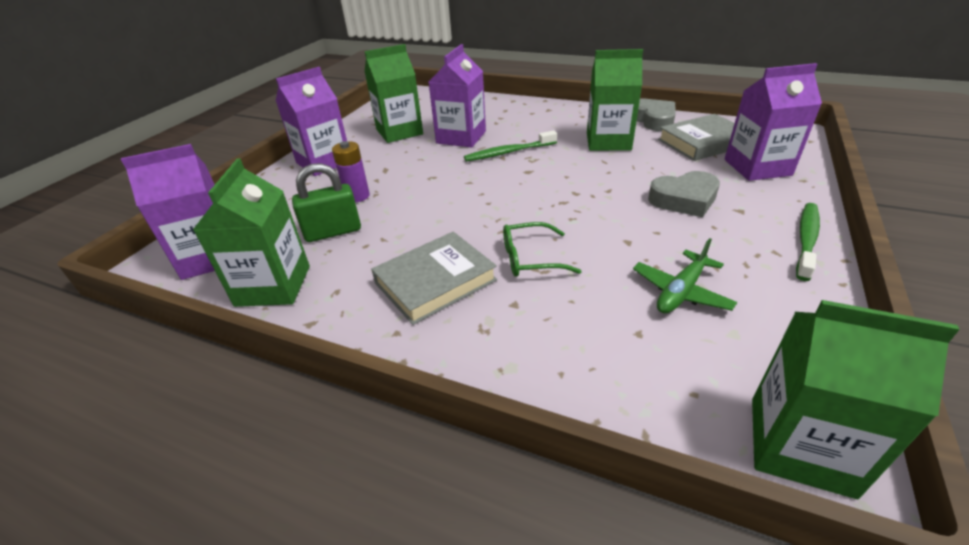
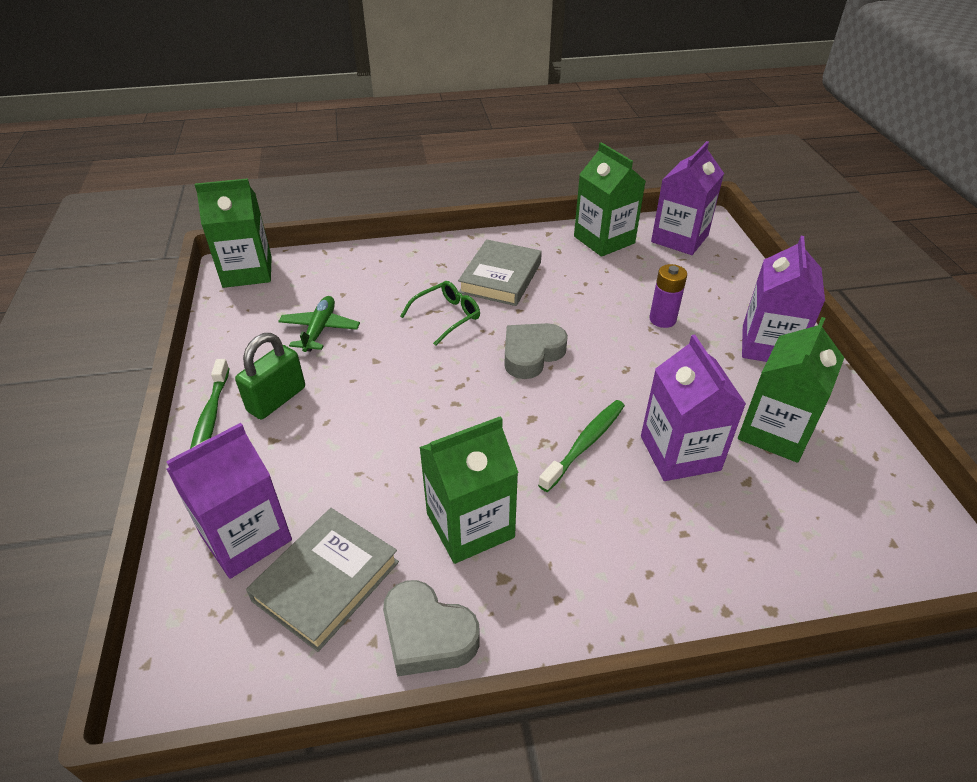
camera: 145 degrees right, 5 degrees up
green padlock [292,163,361,242] -> green padlock moved to [235,333,305,419]
grey heart [648,171,720,217] -> grey heart moved to [505,323,568,379]

